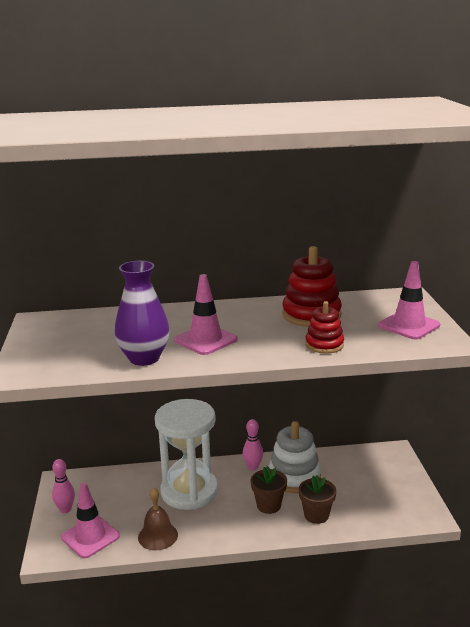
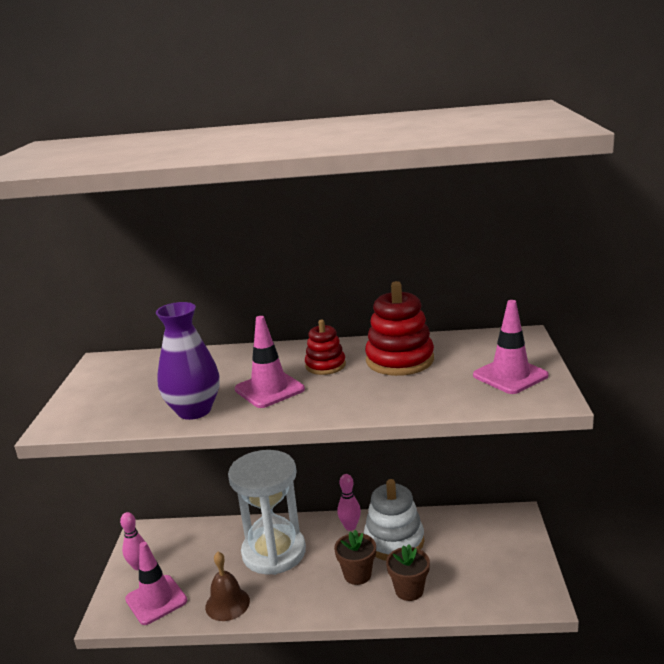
camera: 10 degrees right, 0 degrees up
red stacking toy [305,301,344,354] -> red stacking toy moved to [305,320,346,375]

